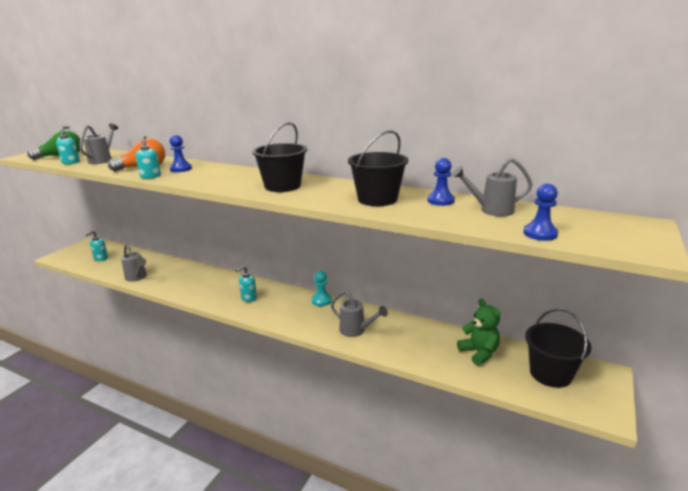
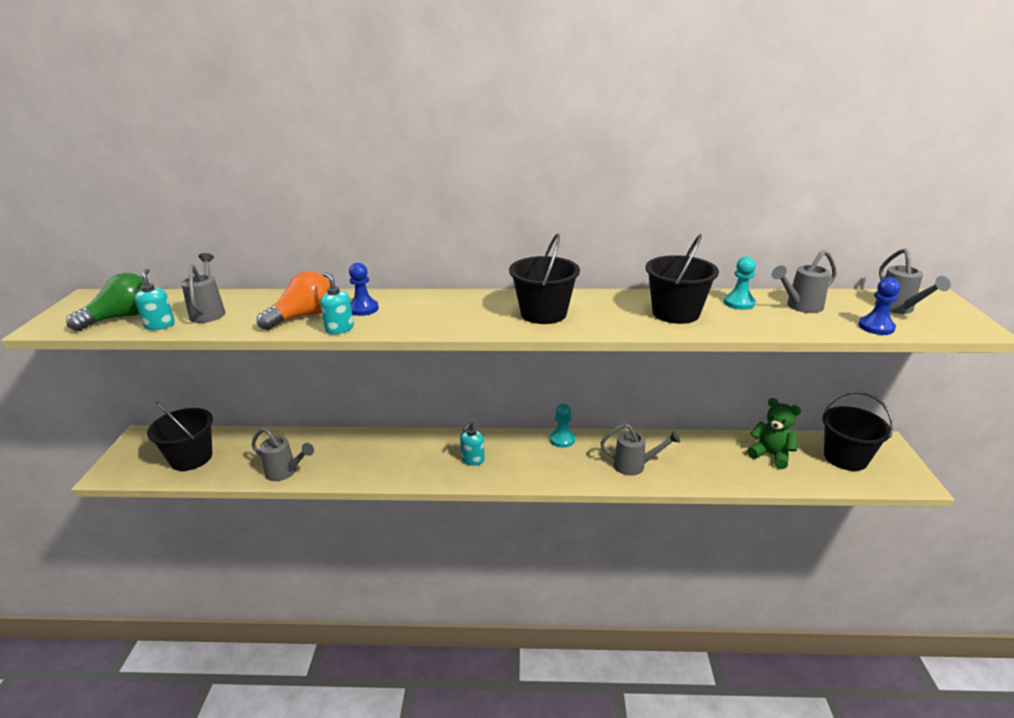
camera: 25 degrees left, 5 degrees up
turquoise soap dispenser [85,231,108,261] -> black bucket [147,402,213,471]
blue pawn [427,158,455,206] -> turquoise pawn [724,256,756,310]
none -> grey watering can [875,248,951,314]

